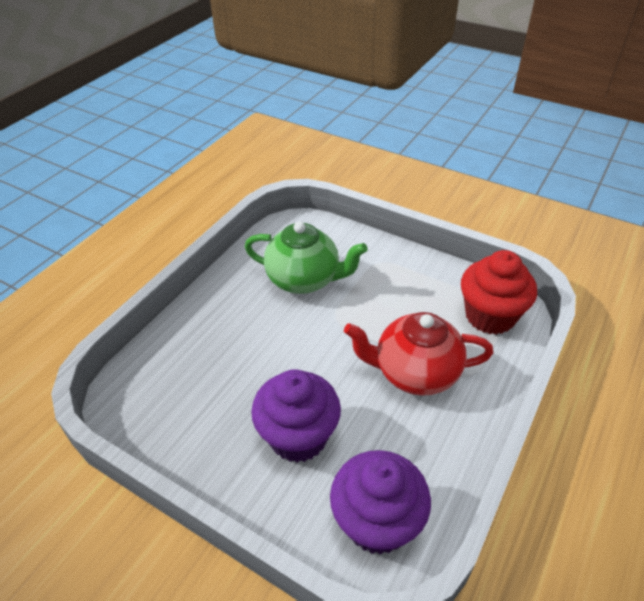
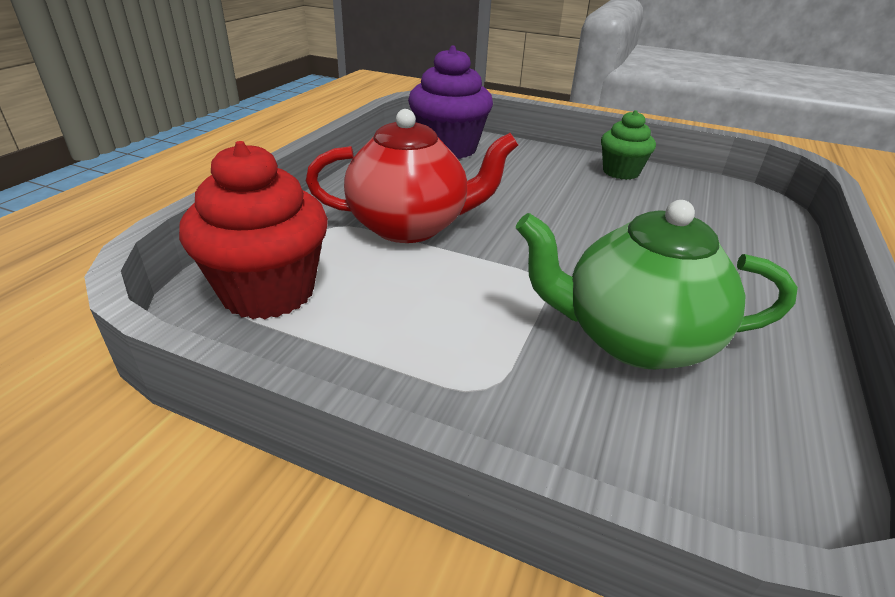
camera: 170 degrees right, 10 degrees down
purple cupcake [251,369,341,462] -> none
none -> green cupcake [601,110,656,180]

